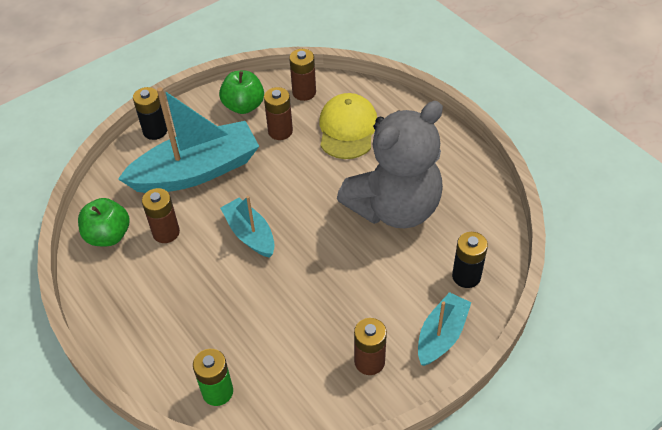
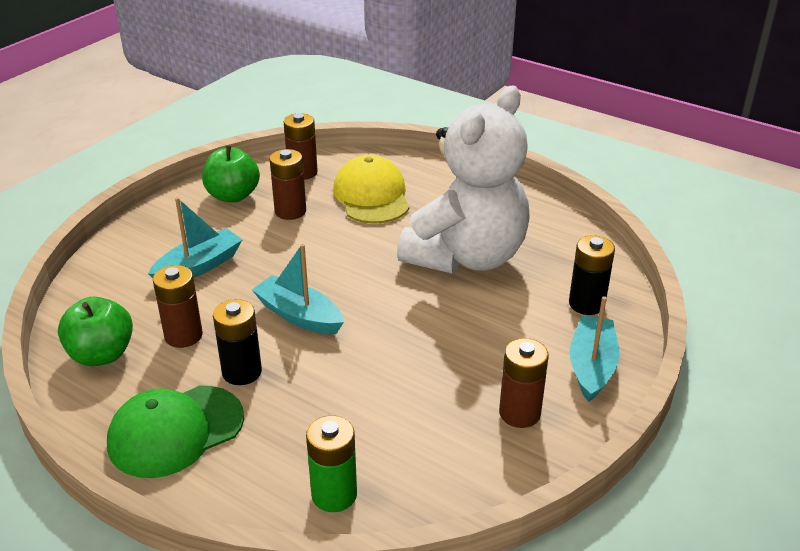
camera: 20 degrees left, 15 degrees down
turquoise boat [118,87,259,193] -> turquoise boat [148,197,242,278], size x0.54
black battery [133,87,167,140] -> black battery moved to [213,299,262,385]
grey teddy bear [337,101,443,228] -> white teddy bear [397,85,530,274]
none -> green cap [107,386,244,478]

